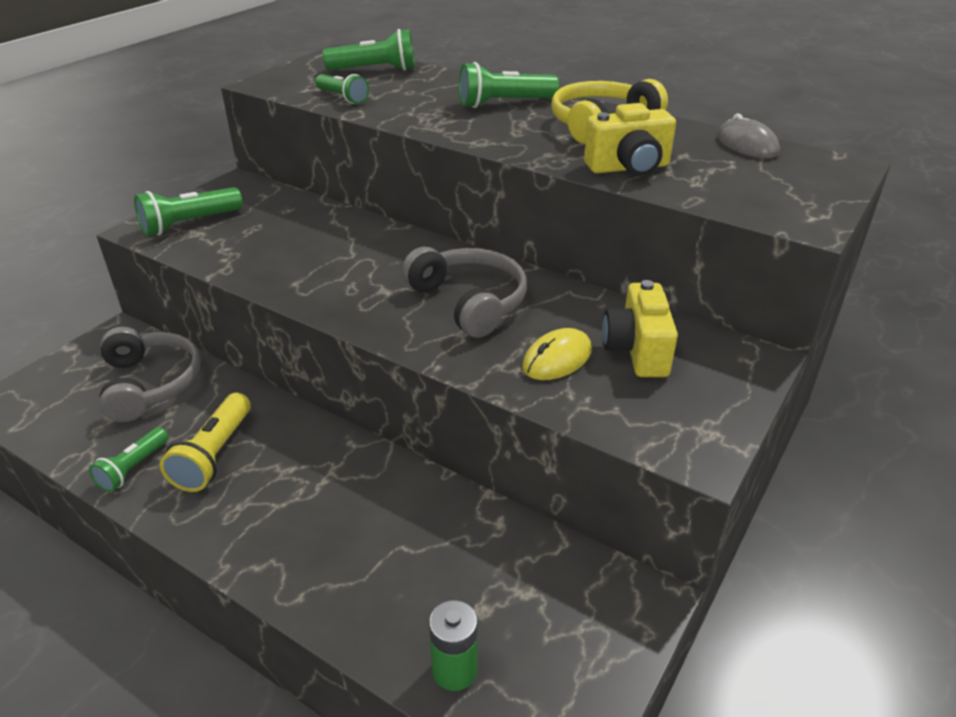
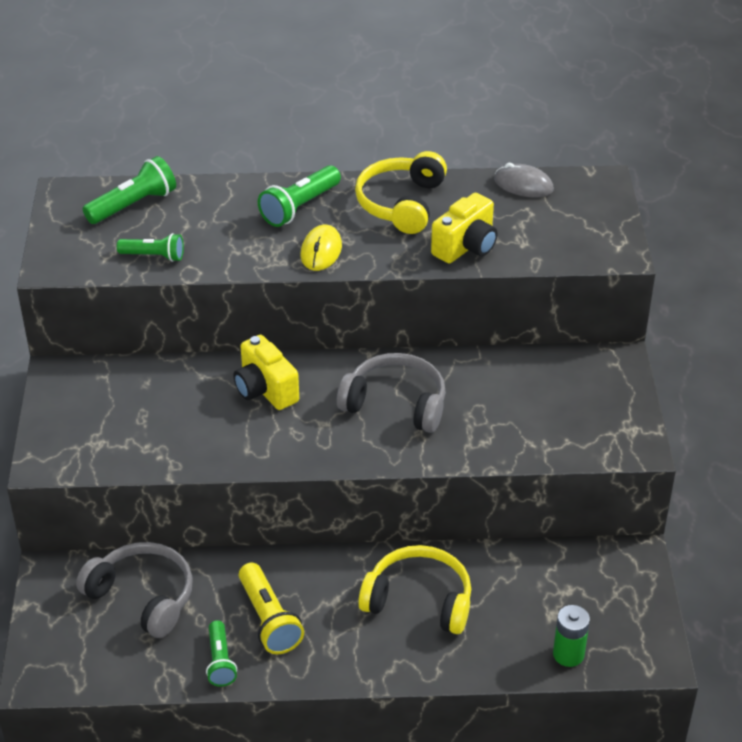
camera: 35 degrees left, 5 degrees up
green flashlight [134,187,243,236] -> none
yellow mouse [522,328,592,380] -> yellow mouse moved to [301,225,342,271]
yellow camera [602,280,678,377] -> yellow camera moved to [234,335,299,410]
none -> yellow headphones [358,545,471,634]

